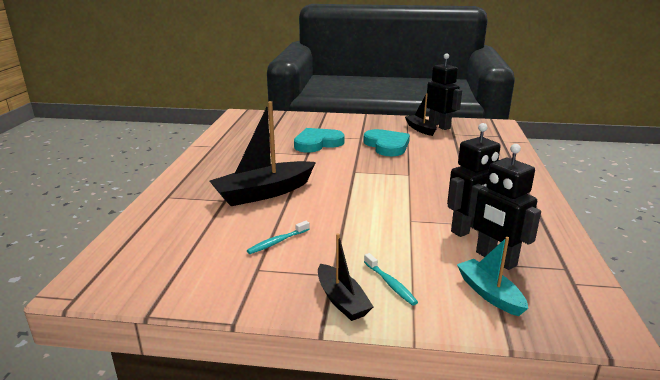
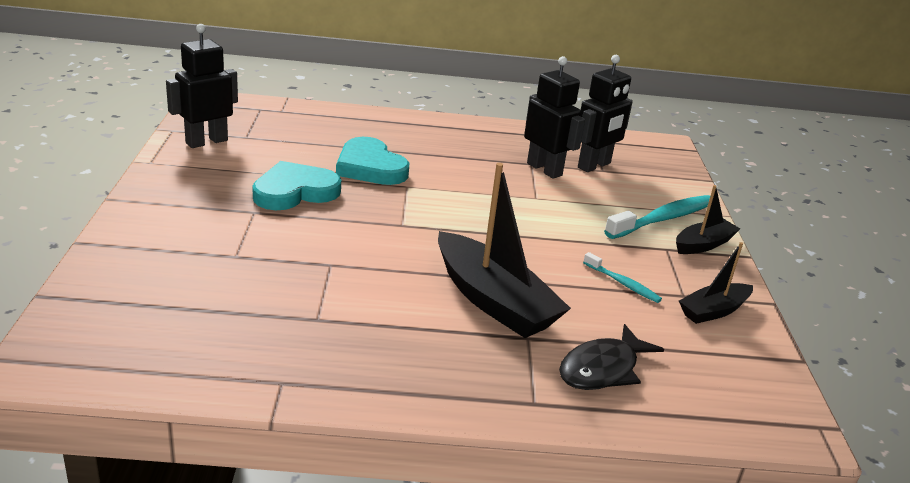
camera: 100 degrees left, 5 degrees up
turquoise heart [294,128,344,153] -> turquoise heart moved to [336,137,409,185]
turquoise toothbrush [364,253,418,306] -> turquoise toothbrush [604,195,710,239], size x1.88
black boat [405,93,437,136] -> black boat moved to [679,242,753,324]
turquoise boat [457,237,528,316] -> none
none -> black fish [559,324,664,390]

